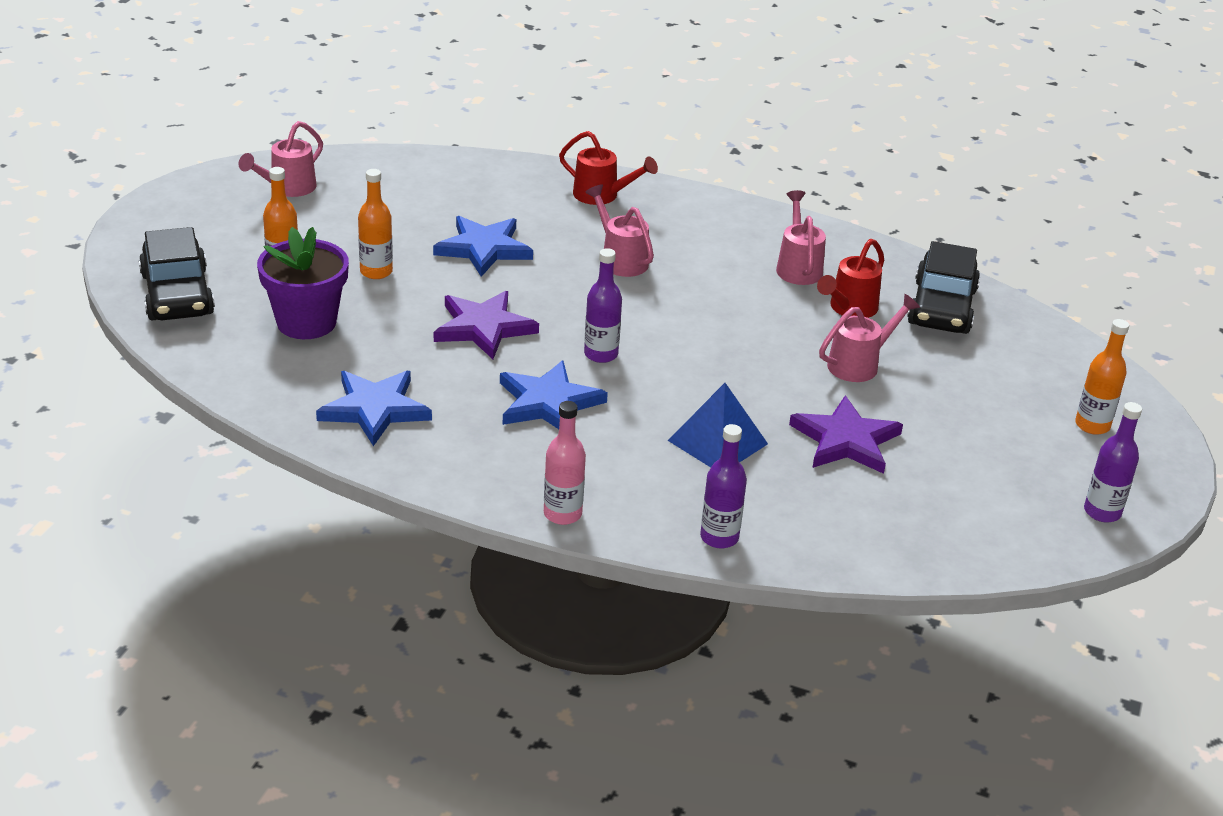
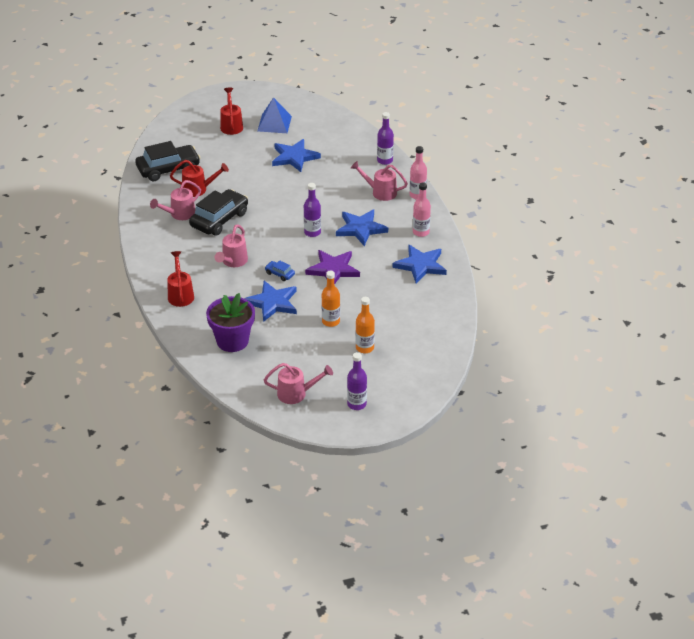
camera: 125 degrees left, 5 degrees up
black car [139,227,215,321] -> black car moved to [189,189,248,236]
purple flower pot [257,227,349,339] -> purple flower pot moved to [206,293,255,352]
blue pyramid [668,383,768,467] -> blue pyramid moved to [257,97,292,133]
purple star [789,396,903,474] -> blue star [272,139,321,172]
pink watering can [819,294,920,382] -> pink watering can moved to [351,161,408,201]
orange bottle [1075,319,1129,435] -> none
purple bottle [1084,402,1142,522] -> purple bottle moved to [347,352,367,410]
none -> red watering can [220,87,243,135]
none -> blue car [265,260,295,281]
none -> pink bottle [413,183,431,237]

